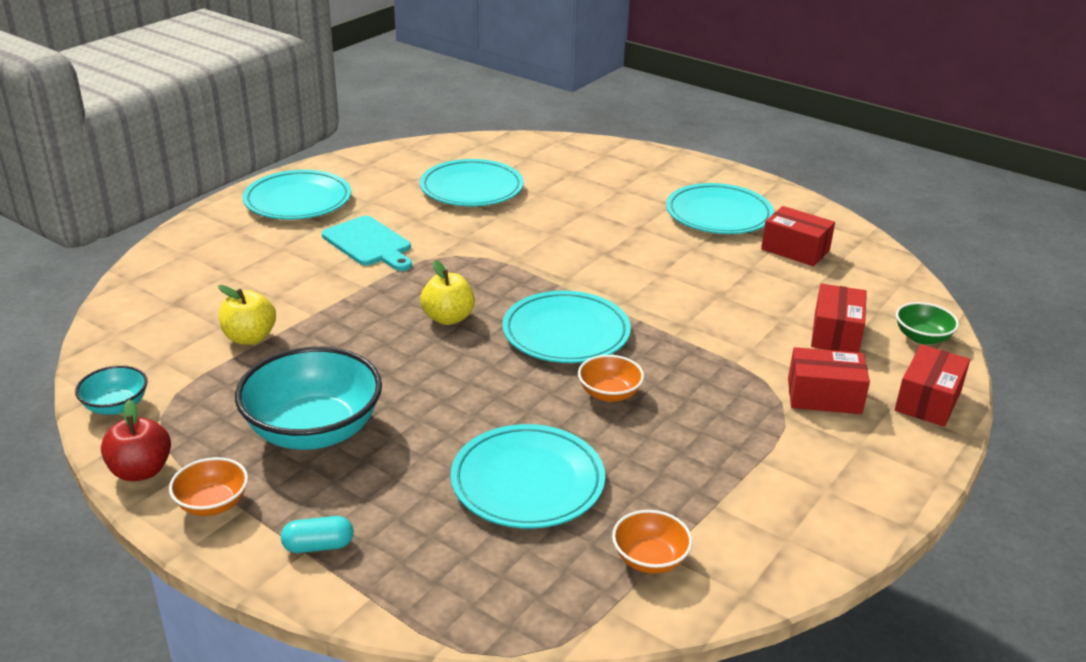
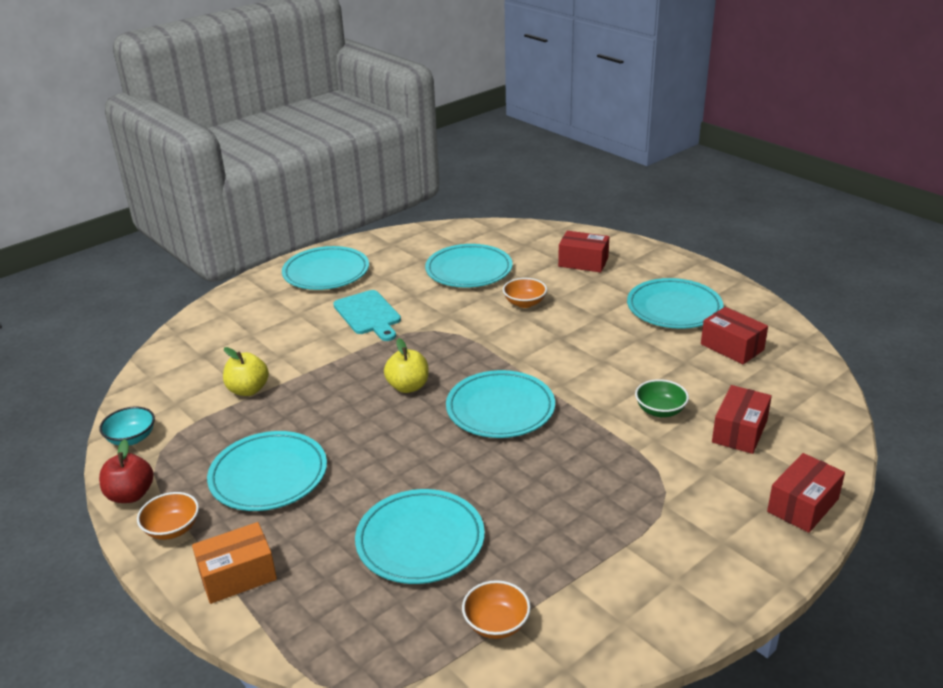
camera: 15 degrees right, 0 degrees up
turquoise bowl [235,347,382,450] -> turquoise plate [207,431,327,511]
turquoise capsule [281,516,354,553] -> orange box [192,522,277,604]
orange bowl [578,355,644,402] -> orange bowl moved to [503,278,547,308]
red box [788,347,870,414] -> red box moved to [558,231,609,273]
green bowl [896,302,959,345] -> green bowl moved to [635,379,689,417]

